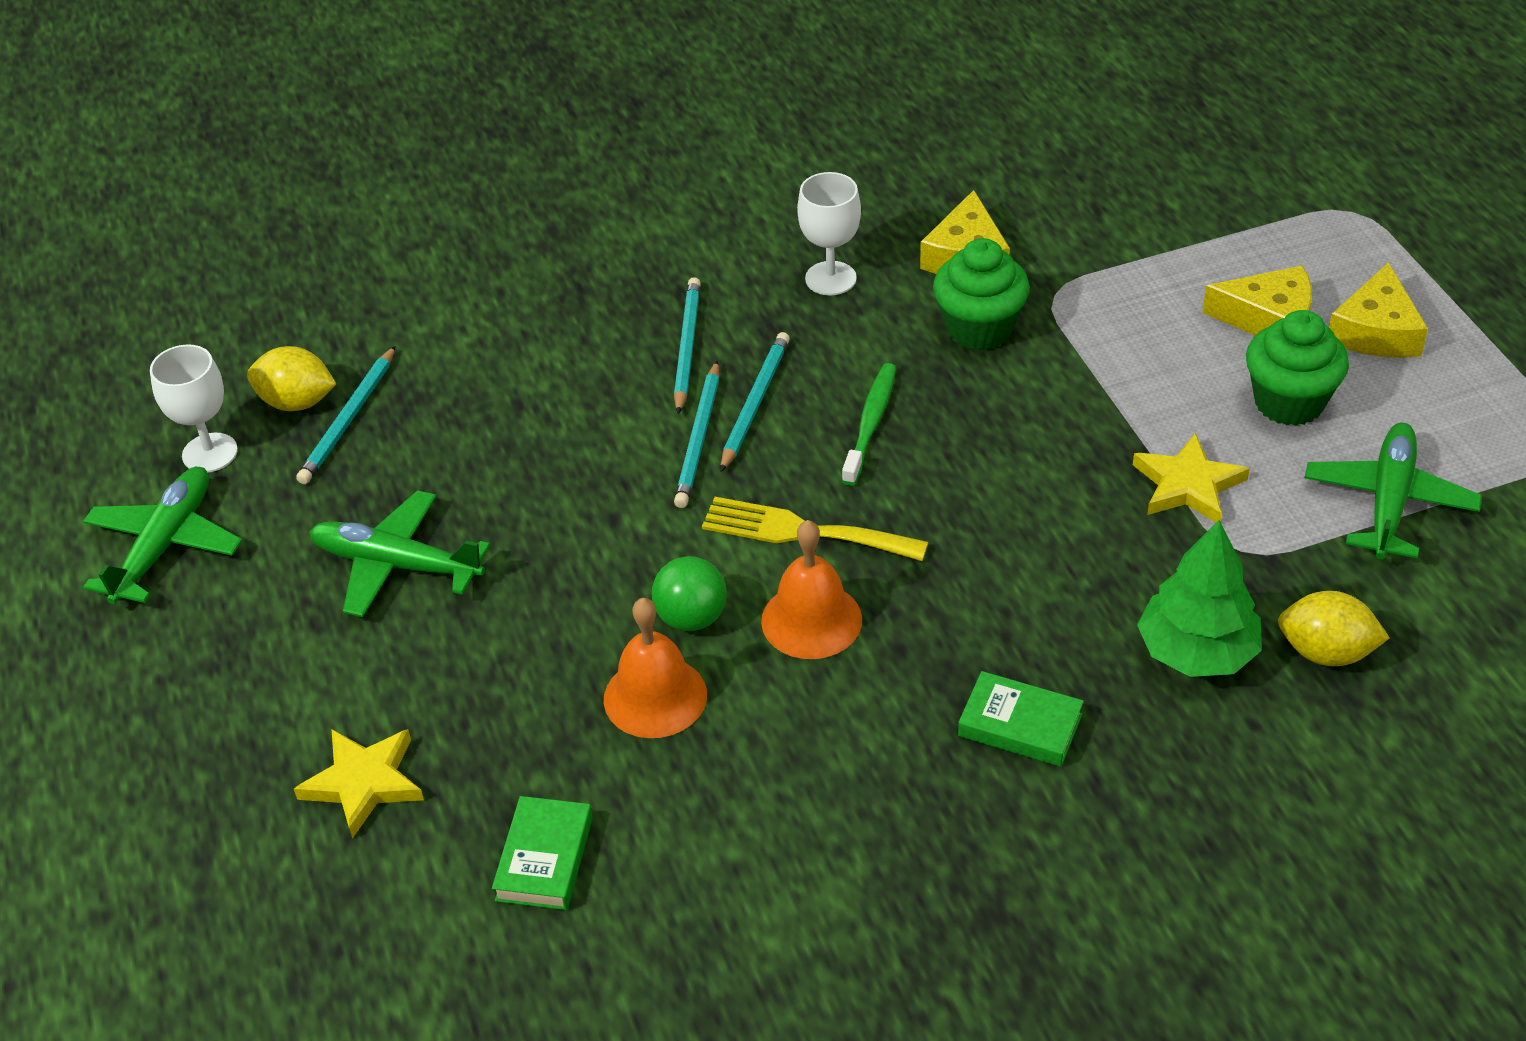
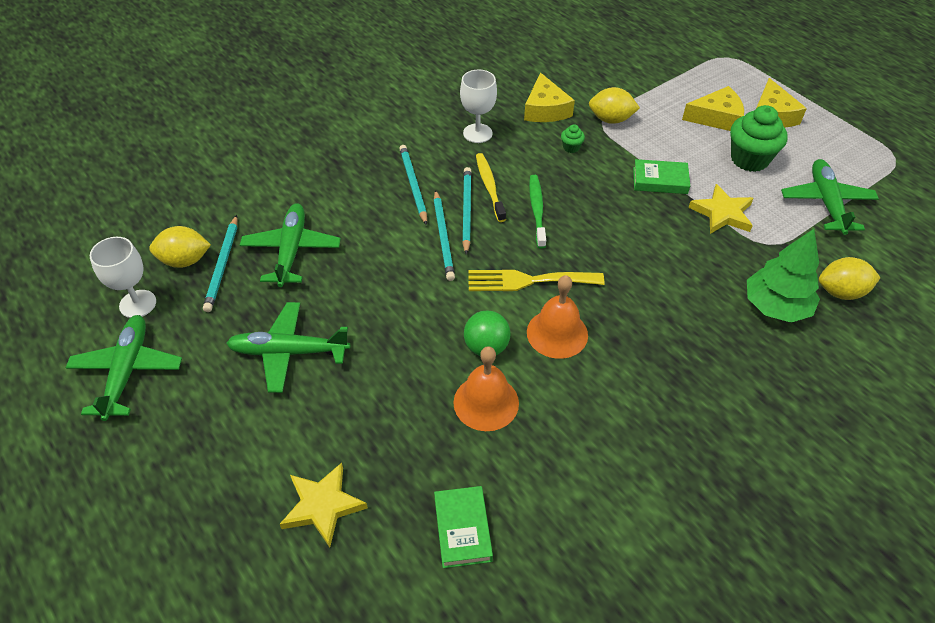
camera: 20 degrees left, 5 degrees up
green cupcake [933,238,1030,350] -> green cupcake [561,124,585,153], size x0.44
green book [958,671,1084,767] -> green book moved to [633,159,690,194]
none -> green plane [240,203,341,287]
none -> yellow toothbrush [476,153,506,222]
none -> yellow lemon [589,87,640,124]

